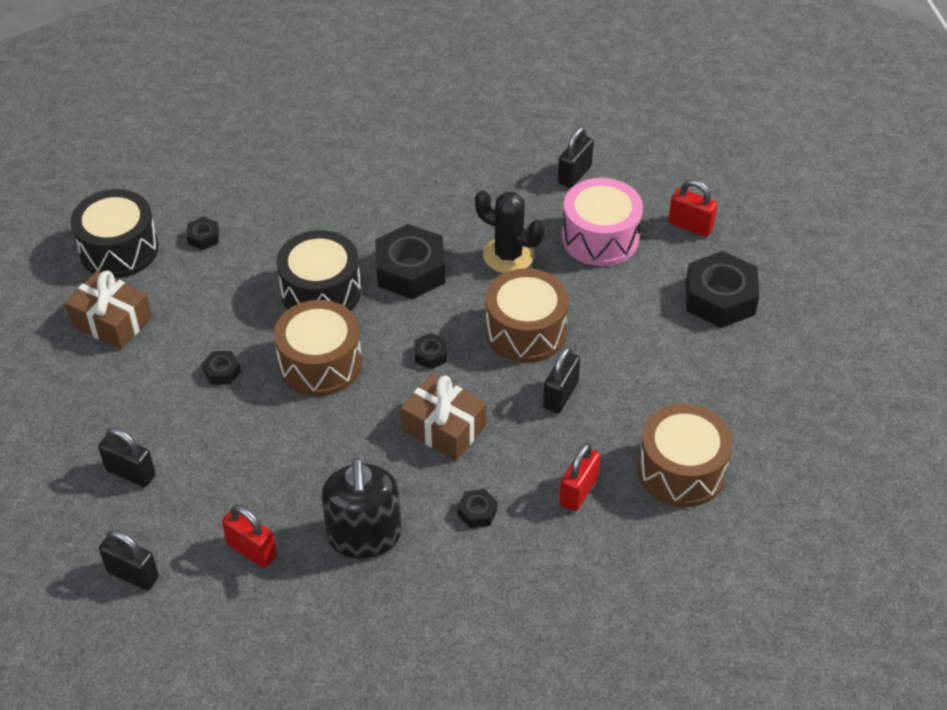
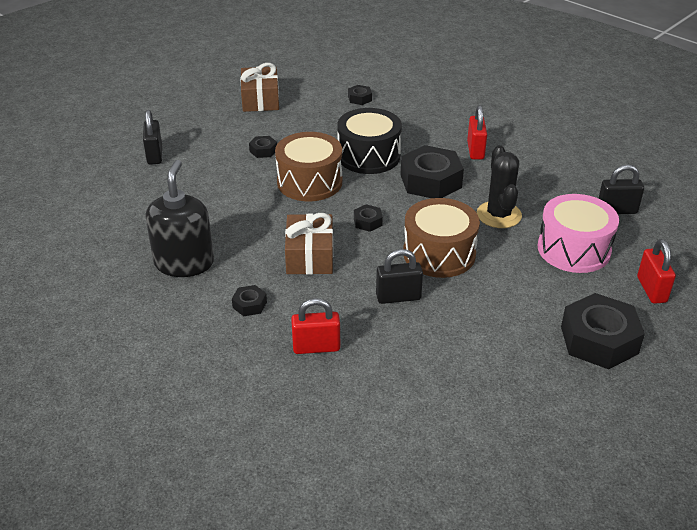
camera: 55 degrees right, 10 degrees down
black drum [70,189,159,278] -> none
black padlock [99,530,159,590] -> none
red padlock [222,505,277,568] -> red padlock moved to [467,105,487,159]
black soap dispenser [321,458,401,559] -> black soap dispenser turned 135 degrees clockwise [145,160,214,277]
brown drum [638,404,733,507] -> none

